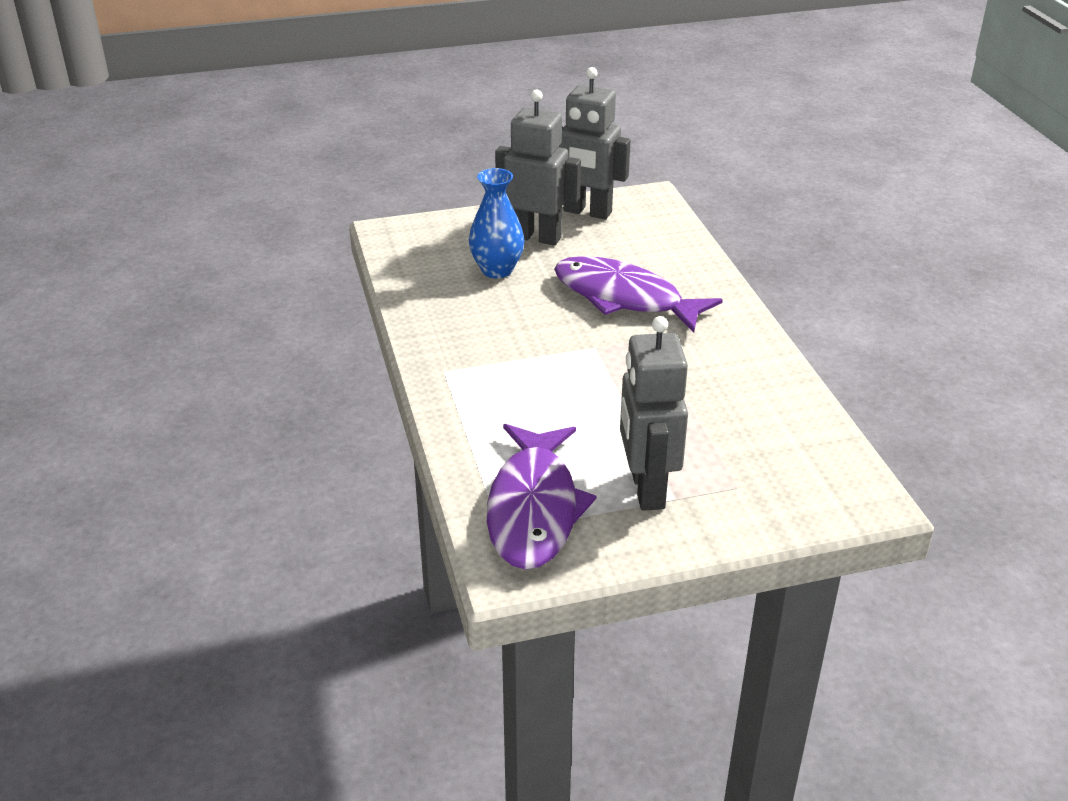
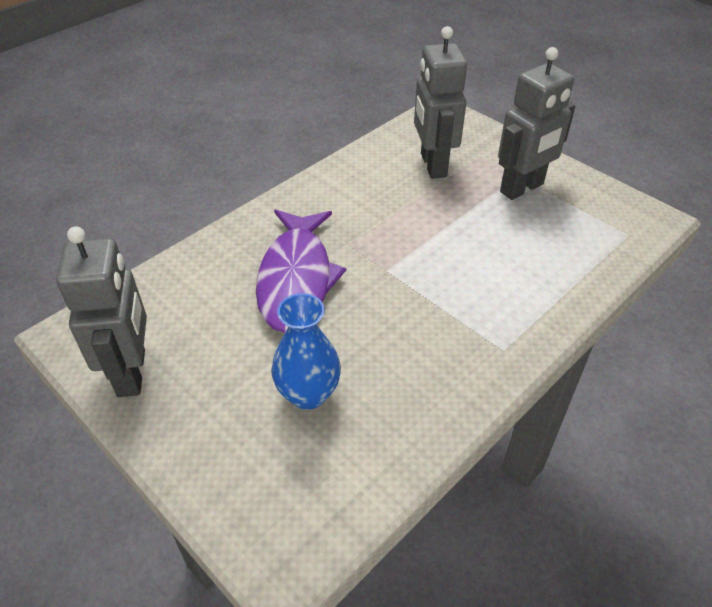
camera: 120 degrees left, 10 degrees up
purple fish [487,424,597,570] -> none
grey robot [495,90,581,245] -> grey robot moved to [414,26,467,179]

